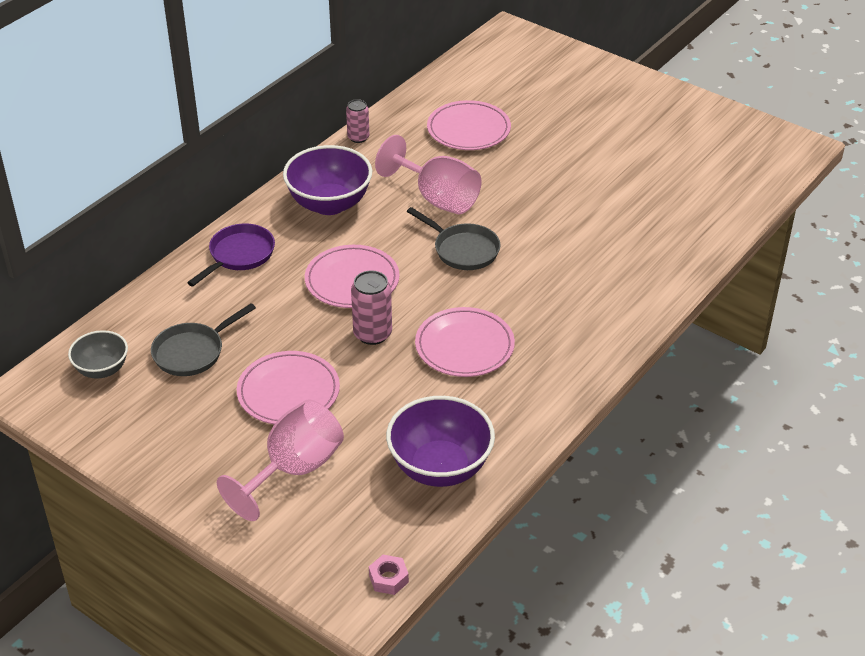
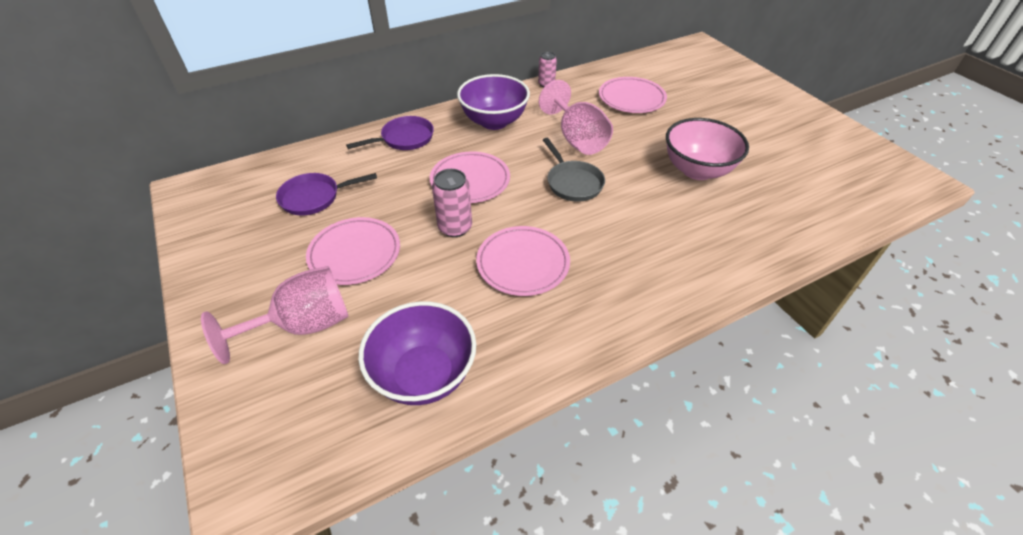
camera: 25 degrees right, 5 degrees up
grey bowl [68,330,128,379] -> none
grey pan [151,303,256,376] -> purple pan [276,173,377,215]
pink nut [369,555,409,595] -> none
none -> pink bowl [666,118,749,180]

